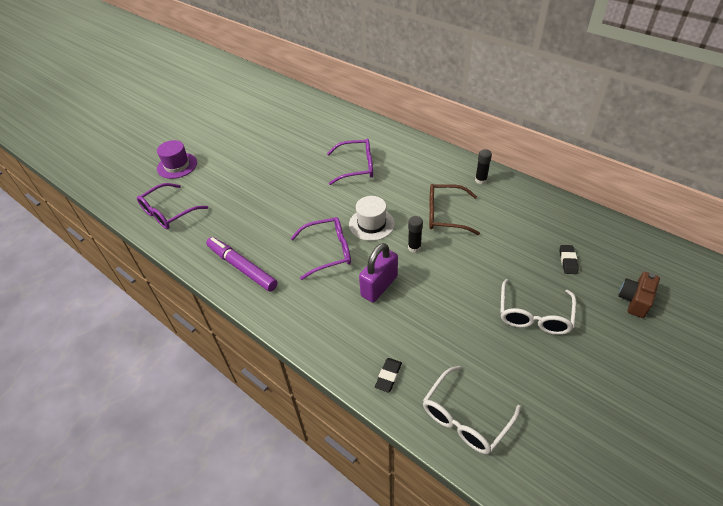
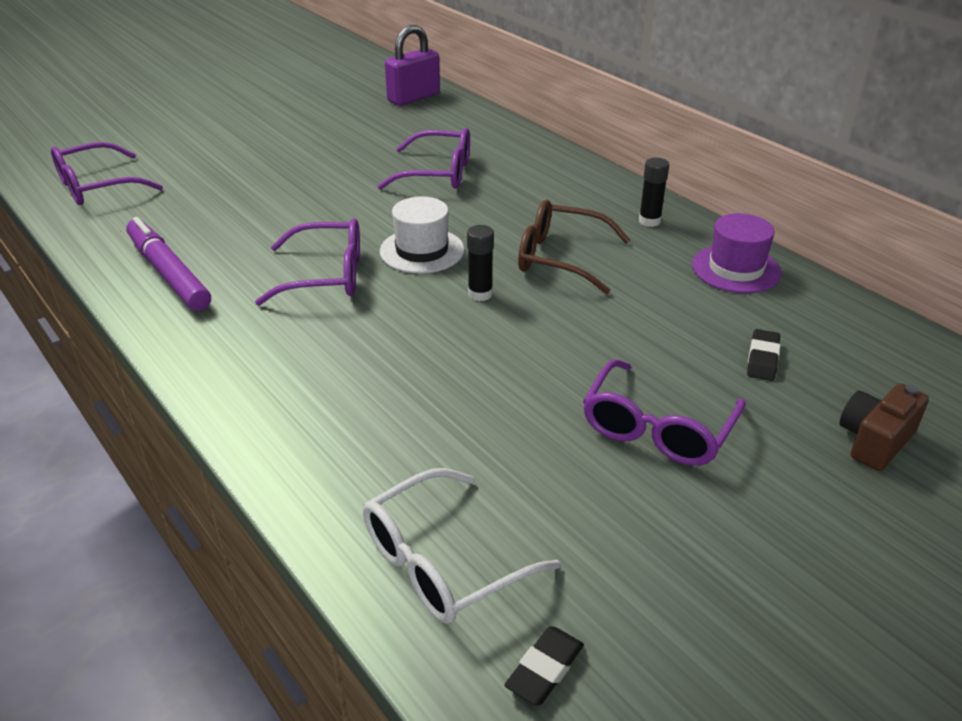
camera: 10 degrees right, 10 degrees down
purple hat [157,140,197,179] -> purple hat moved to [692,213,782,293]
purple padlock [359,243,398,302] -> purple padlock moved to [385,25,440,106]
black eraser [375,358,402,392] -> black eraser moved to [504,626,584,705]
white glasses [500,279,576,335] -> purple glasses [583,359,746,466]

